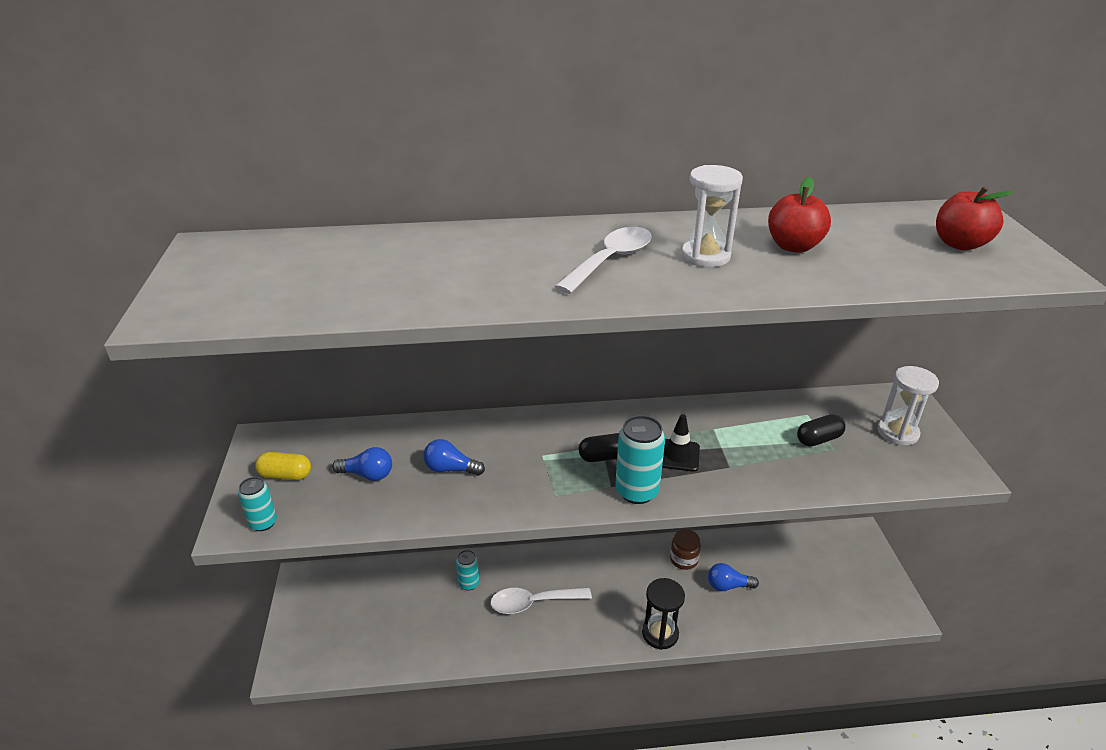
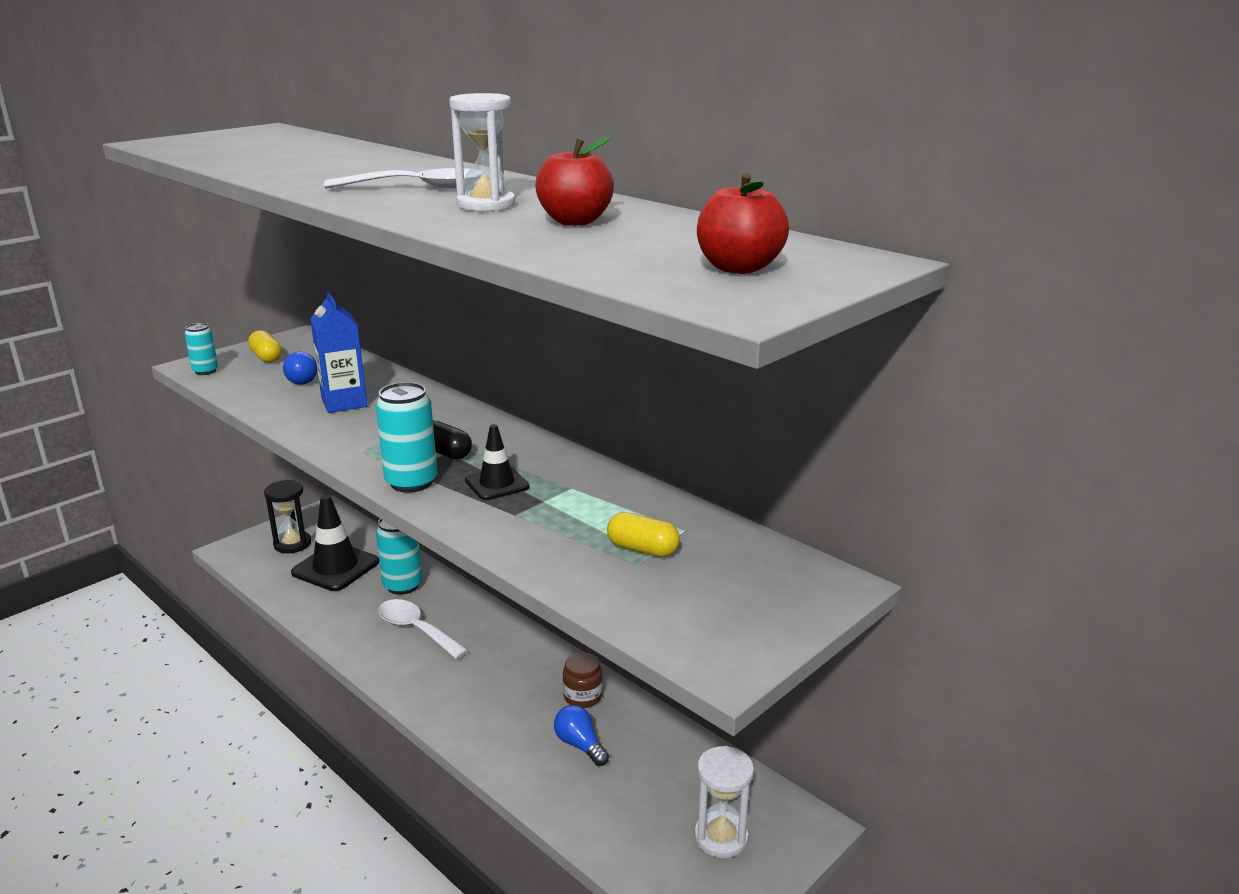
camera: 50 degrees right, 10 degrees down
blue light bulb [423,439,485,476] -> blue carton [310,290,367,413]
turquoise can [456,550,480,590] -> turquoise can [376,519,422,595], size x1.66
black hourglass [642,578,685,650] -> black hourglass moved to [264,480,311,553]
black capsule [797,414,846,446] -> yellow capsule [607,512,680,557]
white hourglass [878,366,939,446] -> white hourglass moved to [694,746,754,858]
none -> black traffic cone [291,495,379,591]

